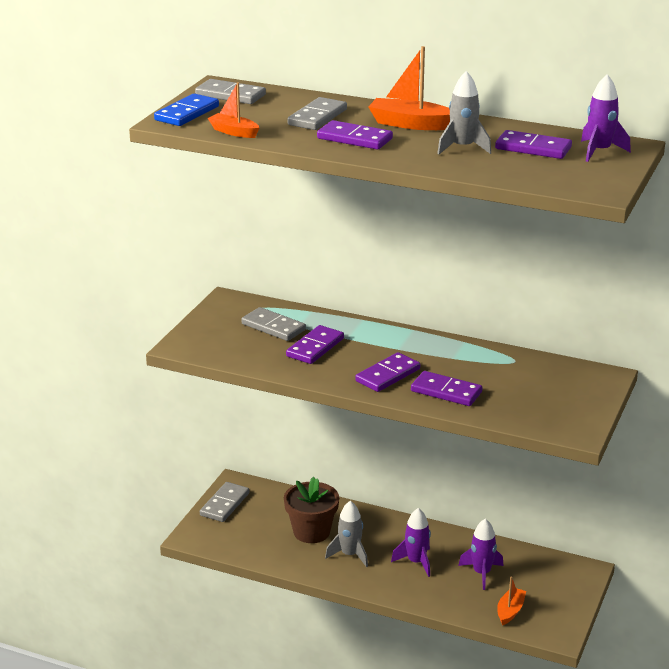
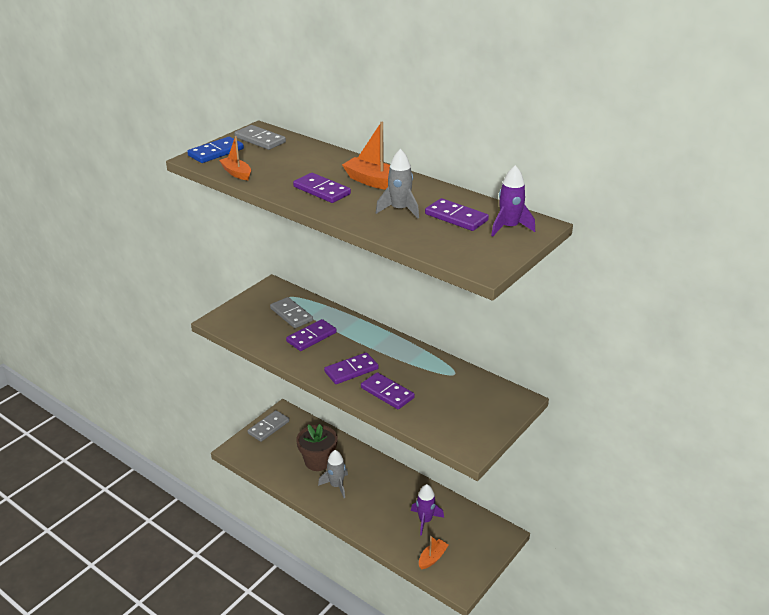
camera: 15 degrees right, 5 degrees up
grey domino [287,97,347,130] -> none
purple rocket [391,508,431,577] -> none

